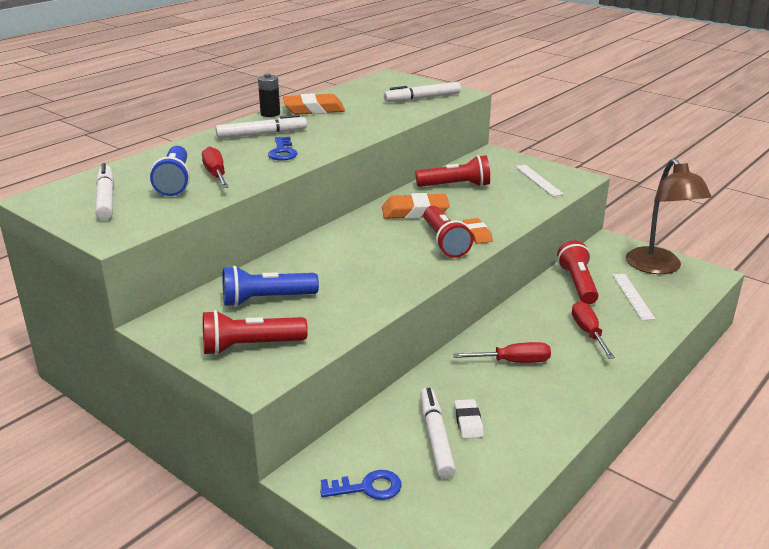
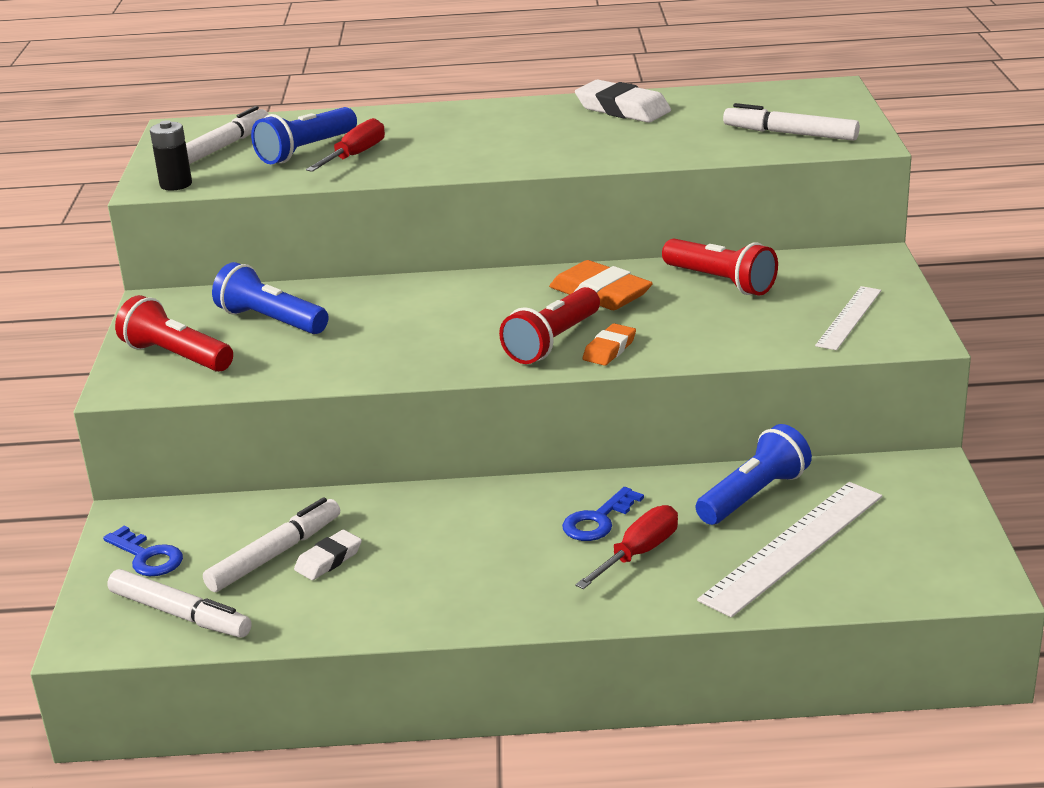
camera: 50 degrees right, 0 degrees up
white marker [215,114,307,139] -> white marker moved to [107,569,252,638]
black battery [258,74,280,117] -> black battery moved to [150,120,192,190]
blue key [268,137,298,161] -> blue key moved to [562,487,644,541]
orange eraser [283,93,345,114] -> white eraser [575,80,671,123]
red screwdriver [453,342,551,363] -> none
red flashlight [557,240,599,305] -> blue flashlight [696,424,812,525]
white ruler [612,274,656,320] -> white ruler [697,482,882,618], size x1.69
brown lamp [626,158,712,274] -> none

